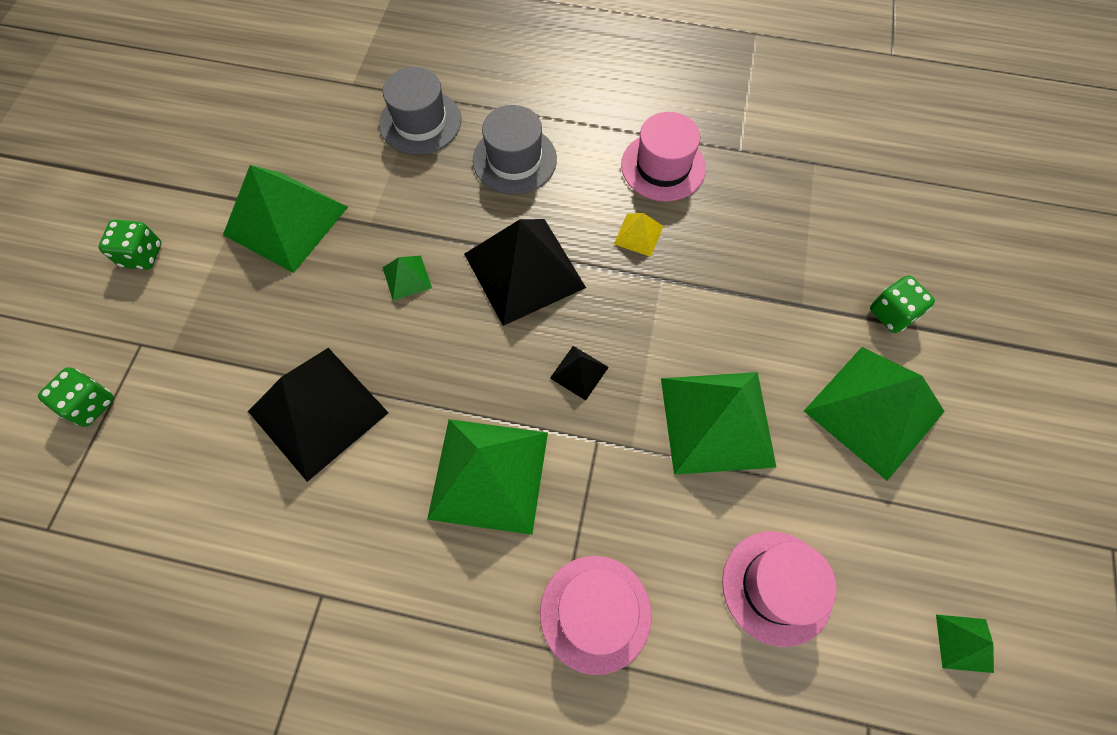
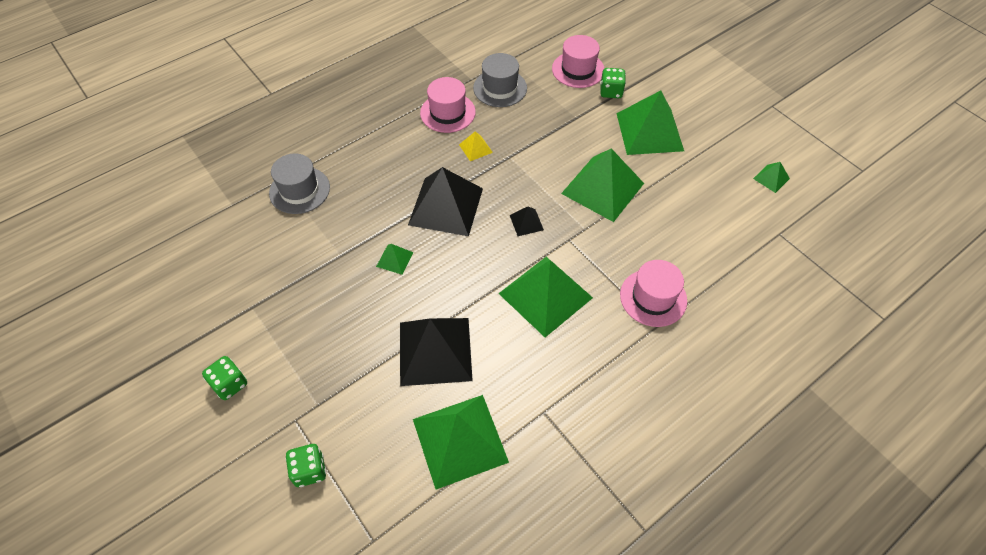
camera: 50 degrees left, 10 degrees down
green pyramid [223,165,348,273] -> green pyramid moved to [413,395,509,489]
grey hat [473,105,557,194] -> grey hat moved to [473,53,527,107]
pink hat [722,531,837,647] -> pink hat moved to [552,35,604,88]

